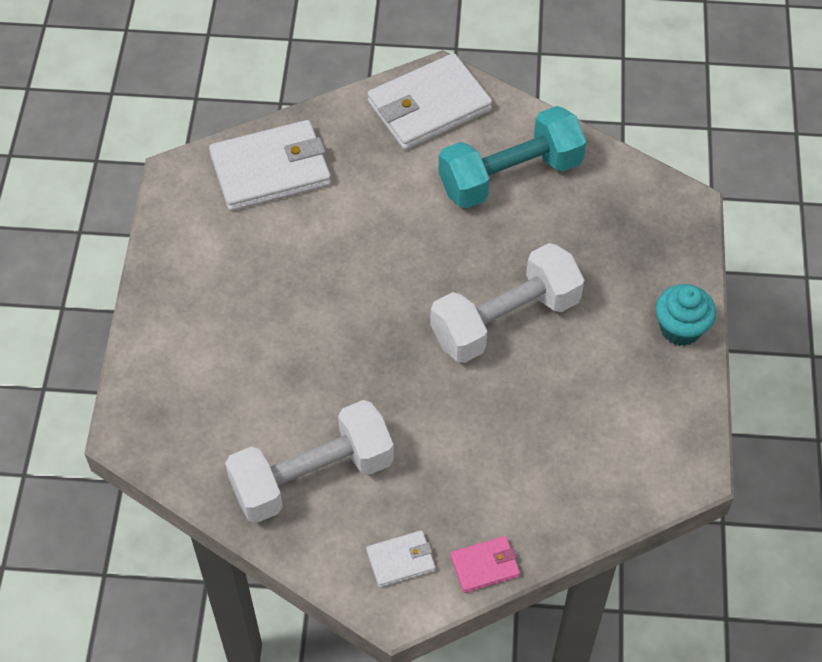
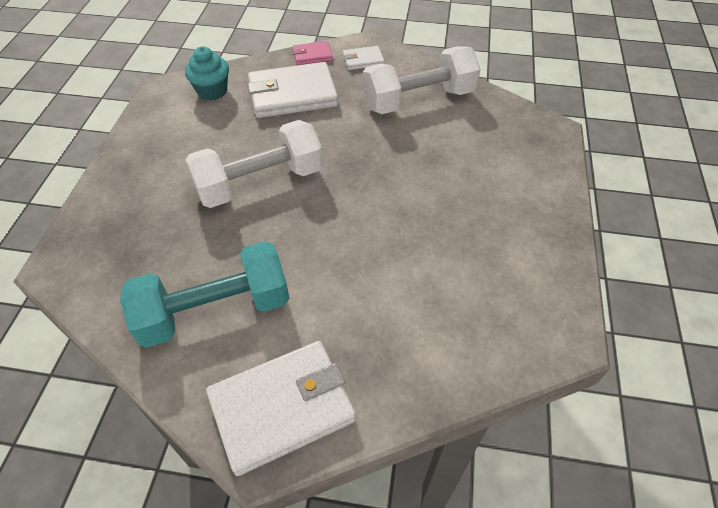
camera: 175 degrees left, 5 degrees down
white wallet [209,120,331,211] -> white wallet moved to [247,62,338,118]
turquoise cupcake [656,284,716,346] -> turquoise cupcake moved to [185,46,229,101]

